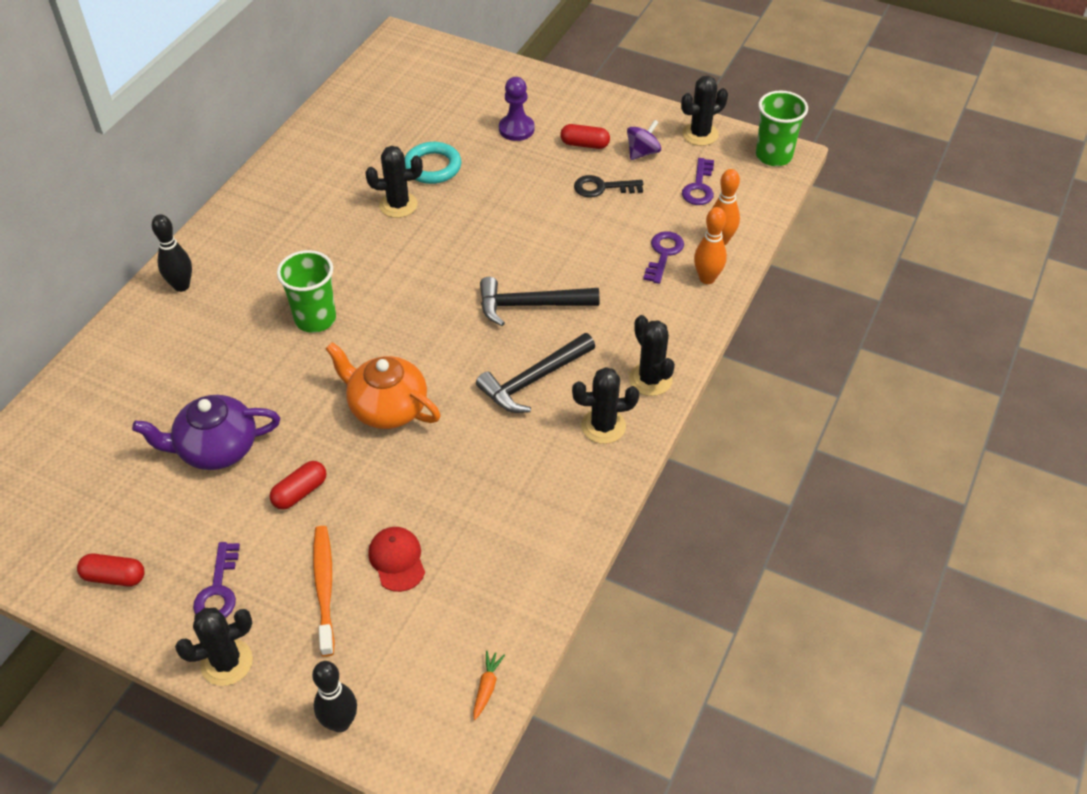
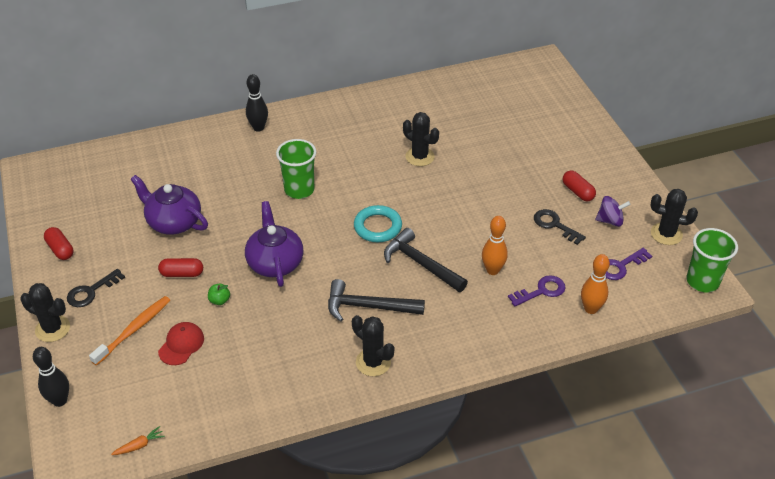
camera: 45 degrees right, 5 degrees down
purple key [193,542,240,618] -> black key [67,269,125,307]
orange teapot [326,342,441,429] -> purple teapot [245,201,304,287]
turquoise ring [405,142,461,184] -> turquoise ring moved to [354,205,402,242]
purple pawn [499,77,534,141] -> none
black cactus [629,315,675,396] -> none
orange bowling pin [694,207,727,284] -> orange bowling pin moved to [482,216,508,275]
none -> green apple [208,284,230,305]

